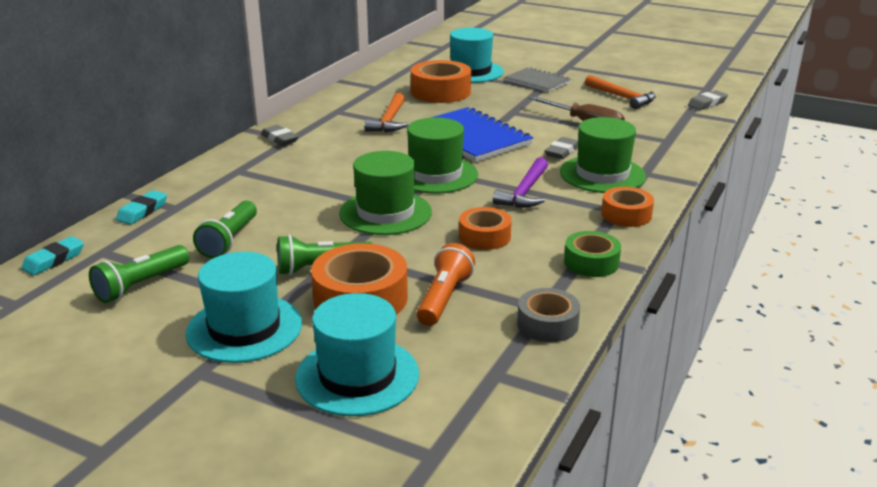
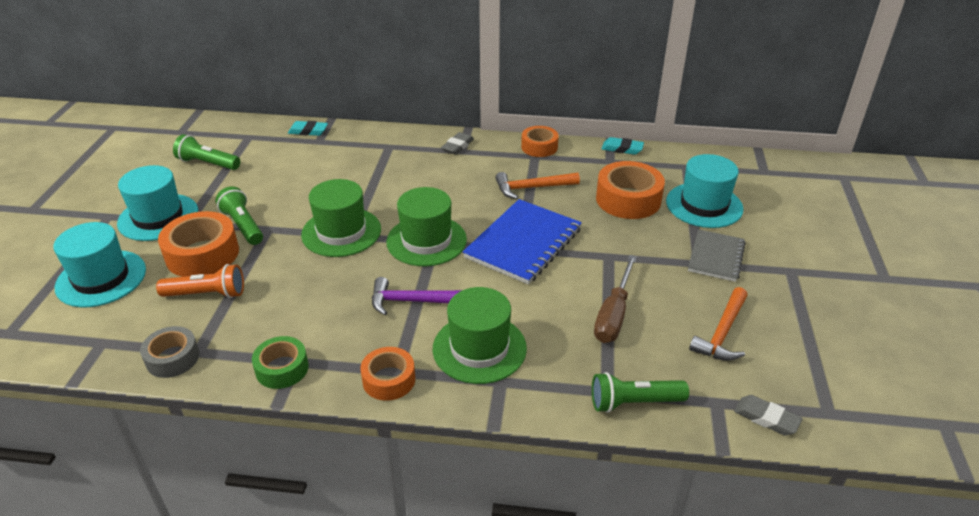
camera: 70 degrees right, 10 degrees up
turquoise eraser [21,236,84,275] -> turquoise eraser moved to [602,137,644,155]
green flashlight [193,200,257,258] -> green flashlight moved to [592,372,689,413]
orange tape [459,207,512,250] -> orange tape moved to [521,126,559,157]
grey eraser [545,137,578,159] -> none

